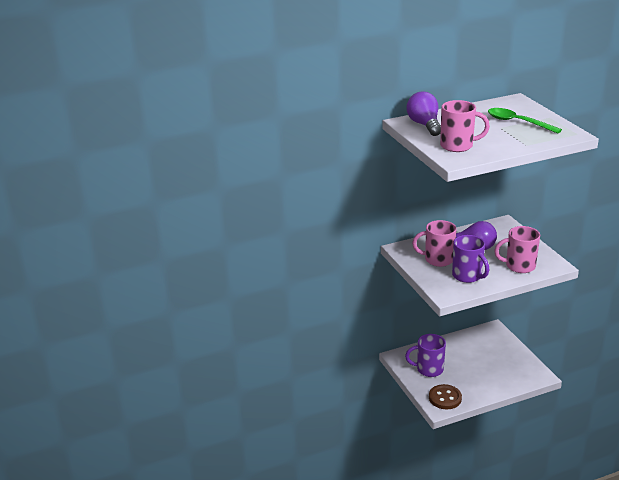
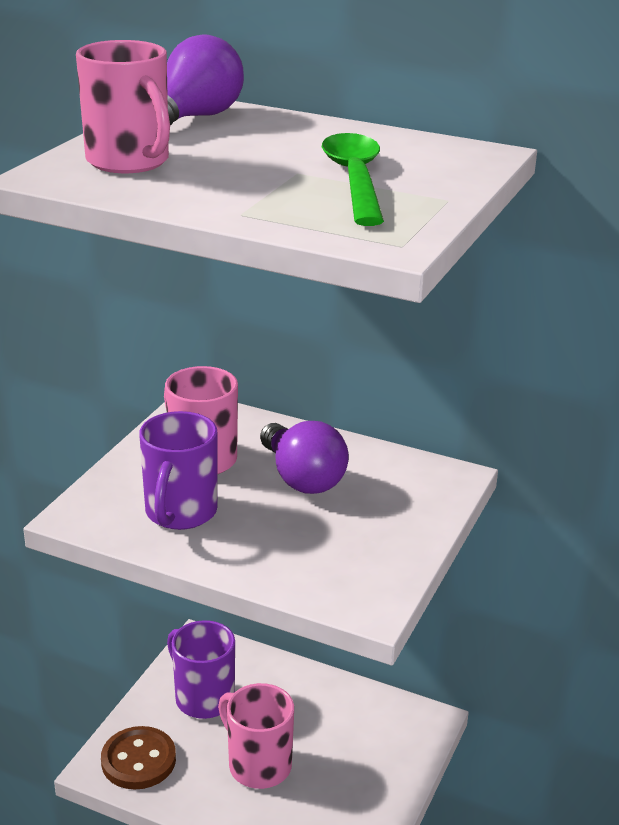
camera: 45 degrees right, 0 degrees up
pink mug [494,226,540,273] -> pink mug moved to [218,683,294,789]

